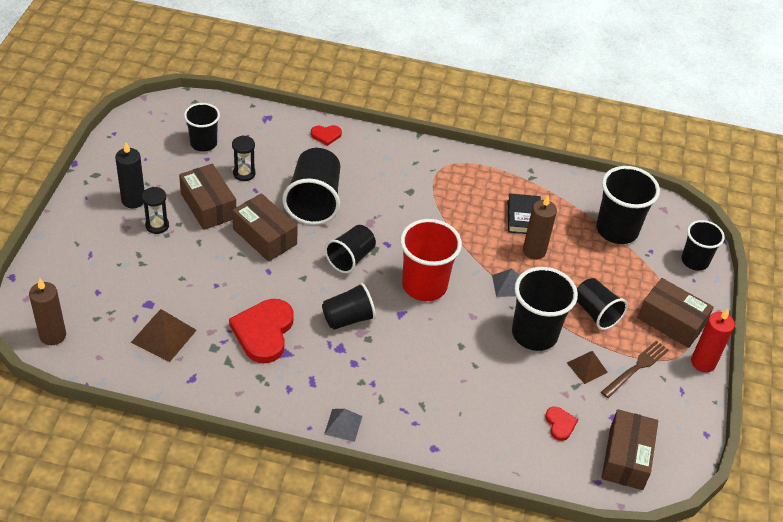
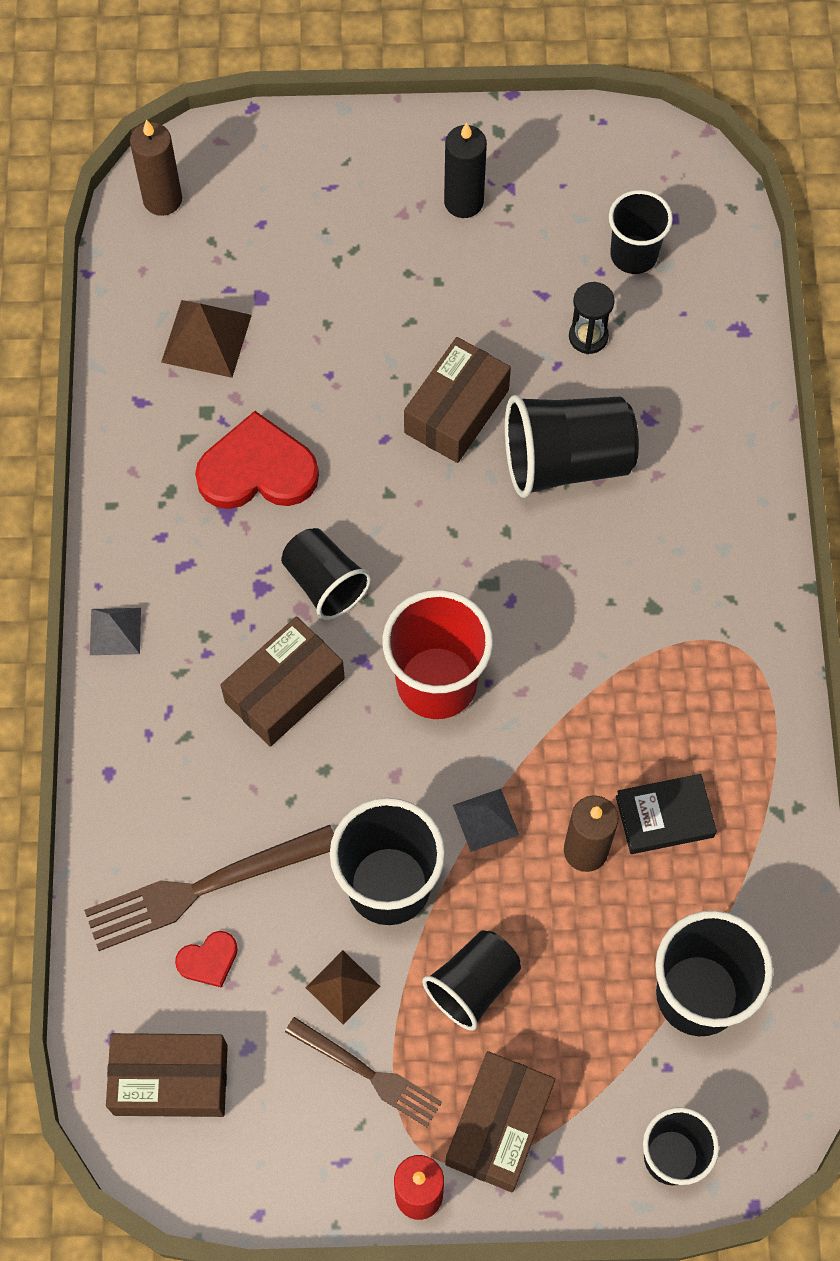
camera: 80 degrees right, 20 degrees up
black hourglass [142,187,169,234] -> none
brown box [179,164,236,230] -> brown box moved to [220,616,345,747]
red heart [311,125,342,146] -> none
black cup [325,225,376,273] -> none
none -> brown fork [84,825,334,951]

